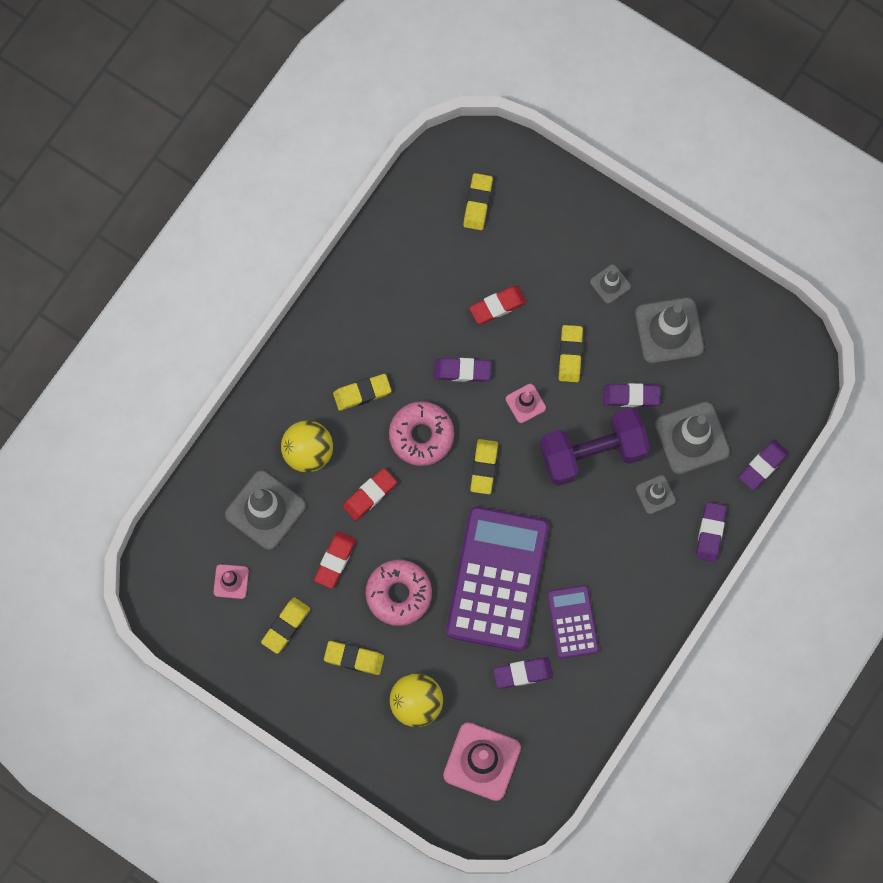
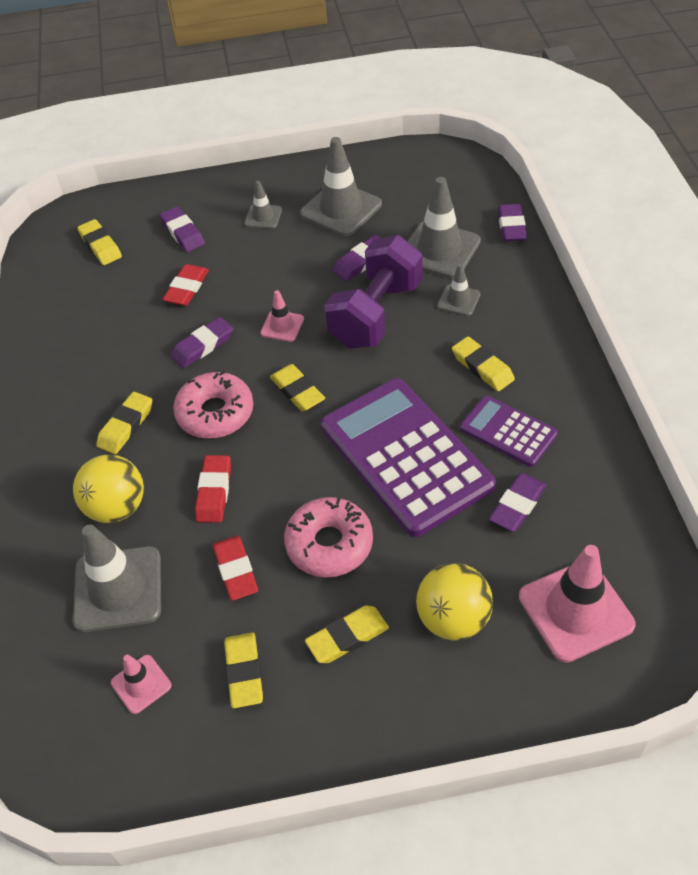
camera: 40 degrees left, 25 degrees down
yellow eraser [559,325,583,382] -> yellow eraser moved to [452,337,515,391]
purple eraser [696,502,726,562] -> purple eraser moved to [160,207,205,252]

